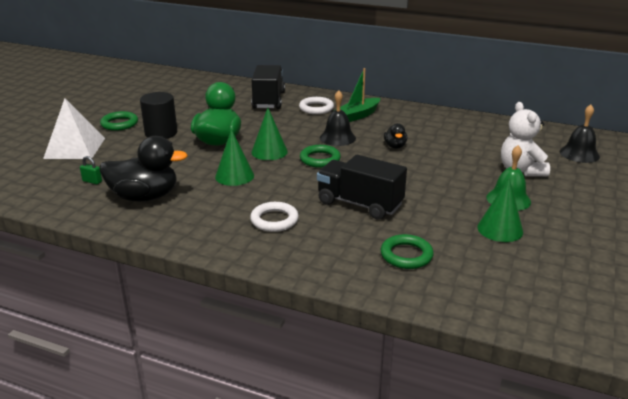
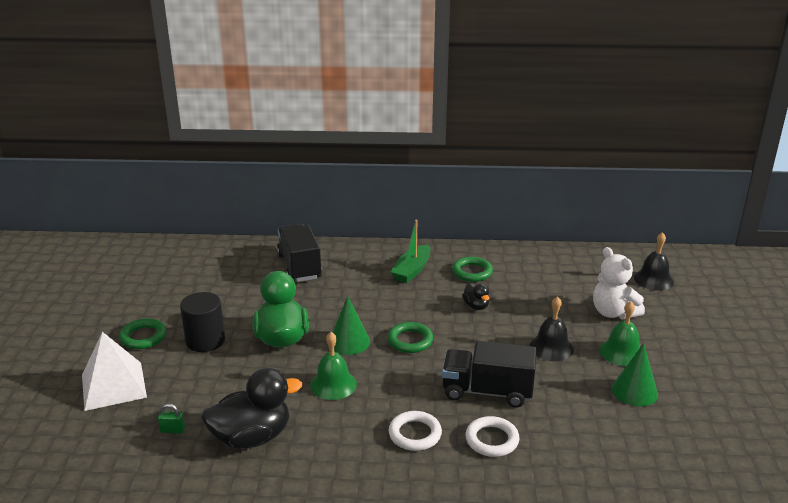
camera: 20 degrees left, 0 degrees up
green cone [215,129,254,186] -> green bell [310,332,357,400]
white ring [299,97,334,114] -> white ring moved to [465,416,519,457]
black bell [320,90,356,146] -> black bell moved to [530,296,574,361]
green ring [381,234,434,269] -> green ring moved to [452,257,493,282]

